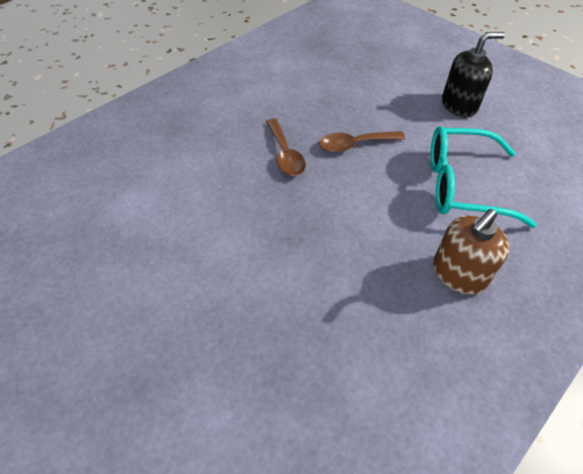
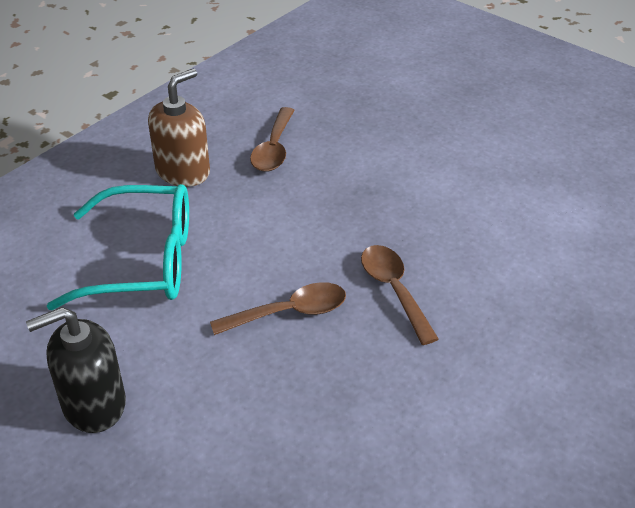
camera: 175 degrees right, 10 degrees down
none -> brown spoon [250,107,295,172]

